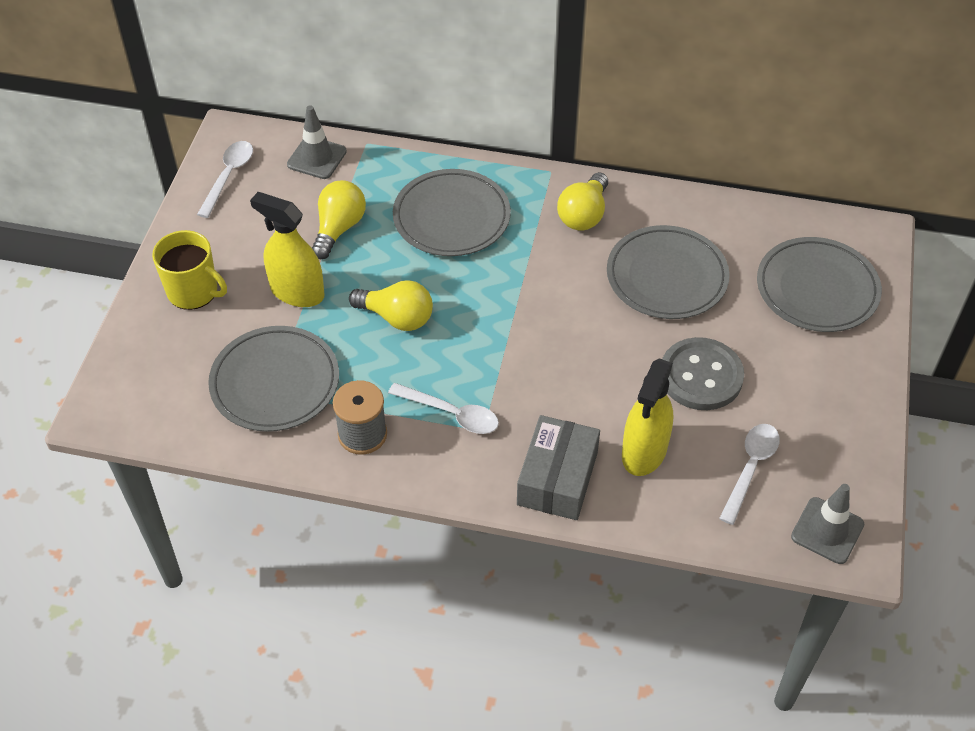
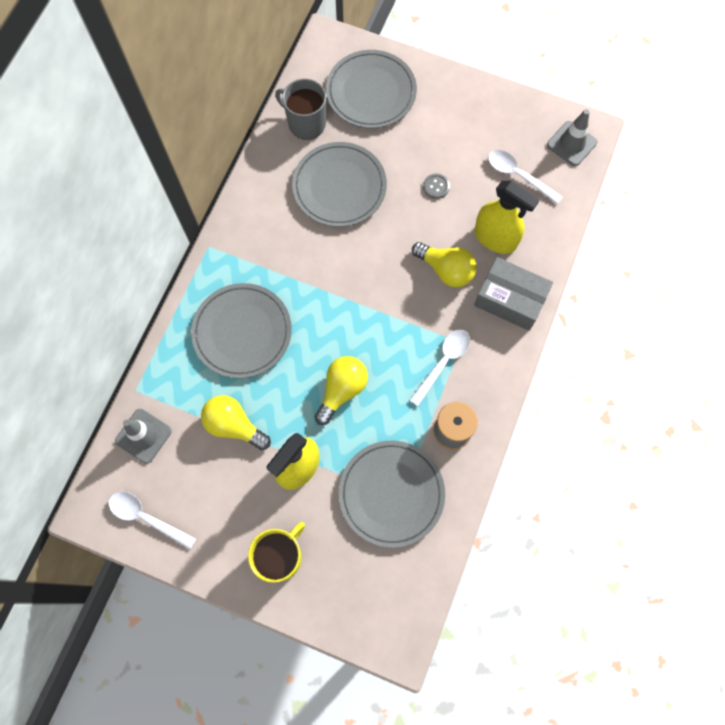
camera: 80 degrees left, 20 degrees up
yellow light bulb [557,172,608,231] -> yellow light bulb moved to [412,242,477,287]
grey button [662,337,744,410] -> grey button [423,174,450,199], size x0.44
none -> grey mug [275,79,326,140]

